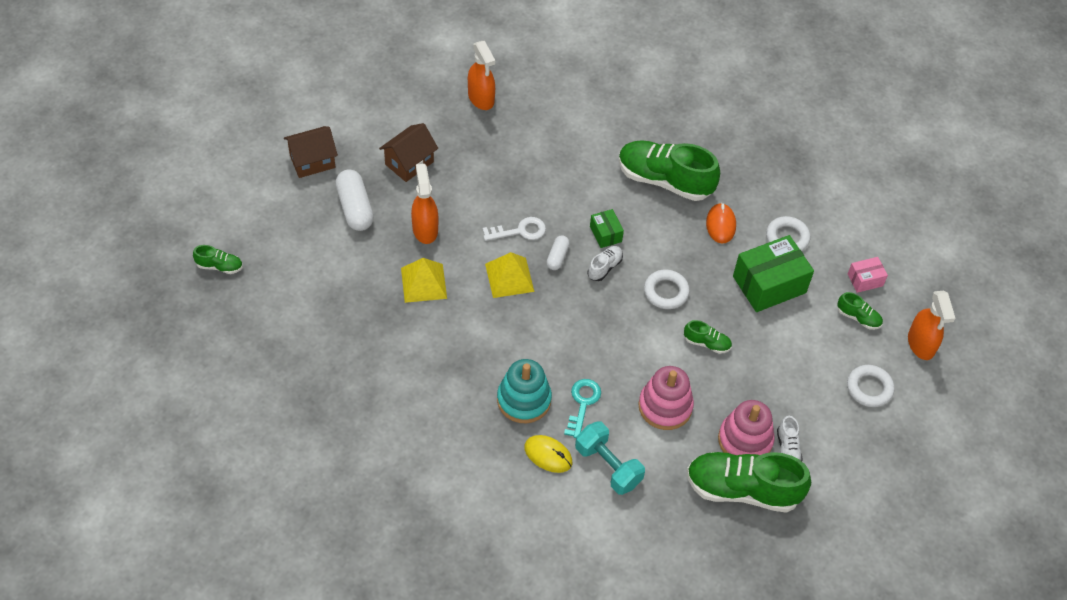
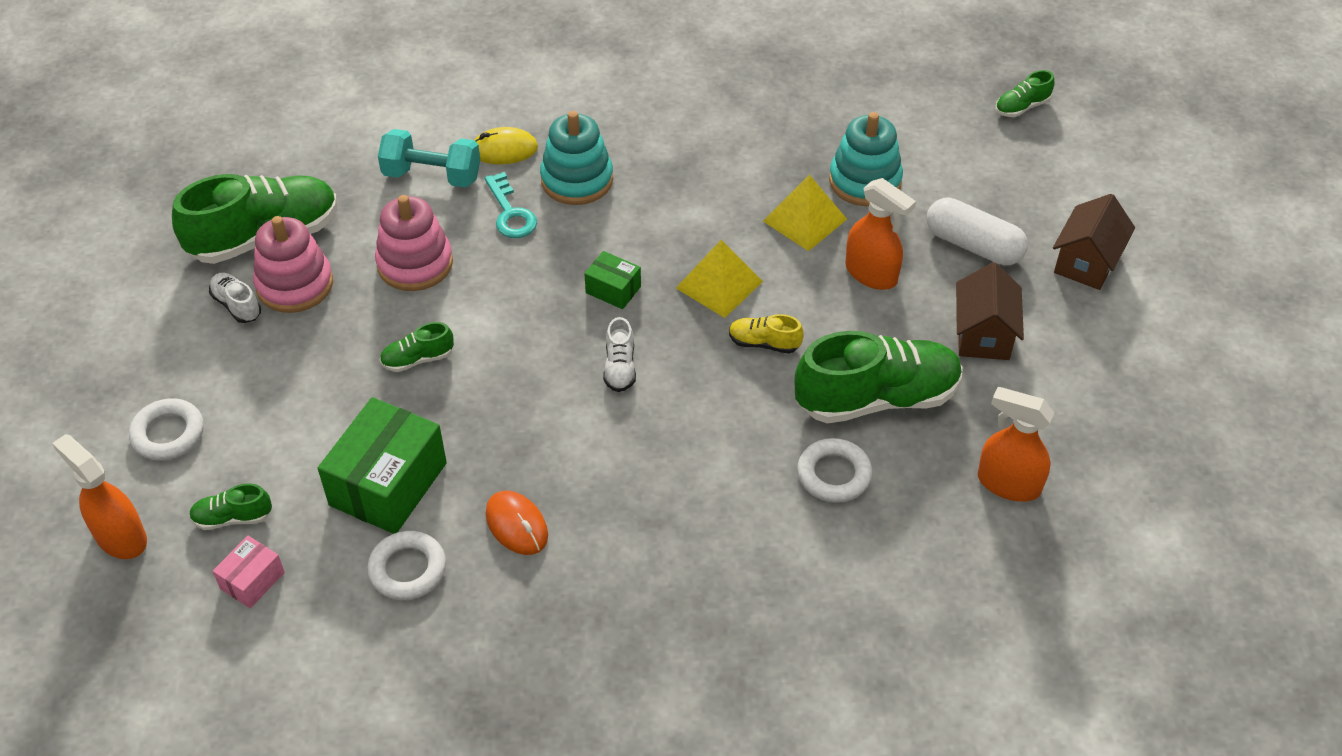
camera: 145 degrees right, 5 degrees down
white key [483,217,546,241] -> yellow shoe [729,314,804,354]
white capsule [546,235,570,270] -> none
green box [590,209,624,248] -> green box moved to [584,251,641,309]
green shoe [619,140,720,201] -> green shoe moved to [794,331,963,424]
white ring [644,270,690,309] -> white ring moved to [797,438,872,503]
none -> turquoise stacking toy [829,112,903,206]

